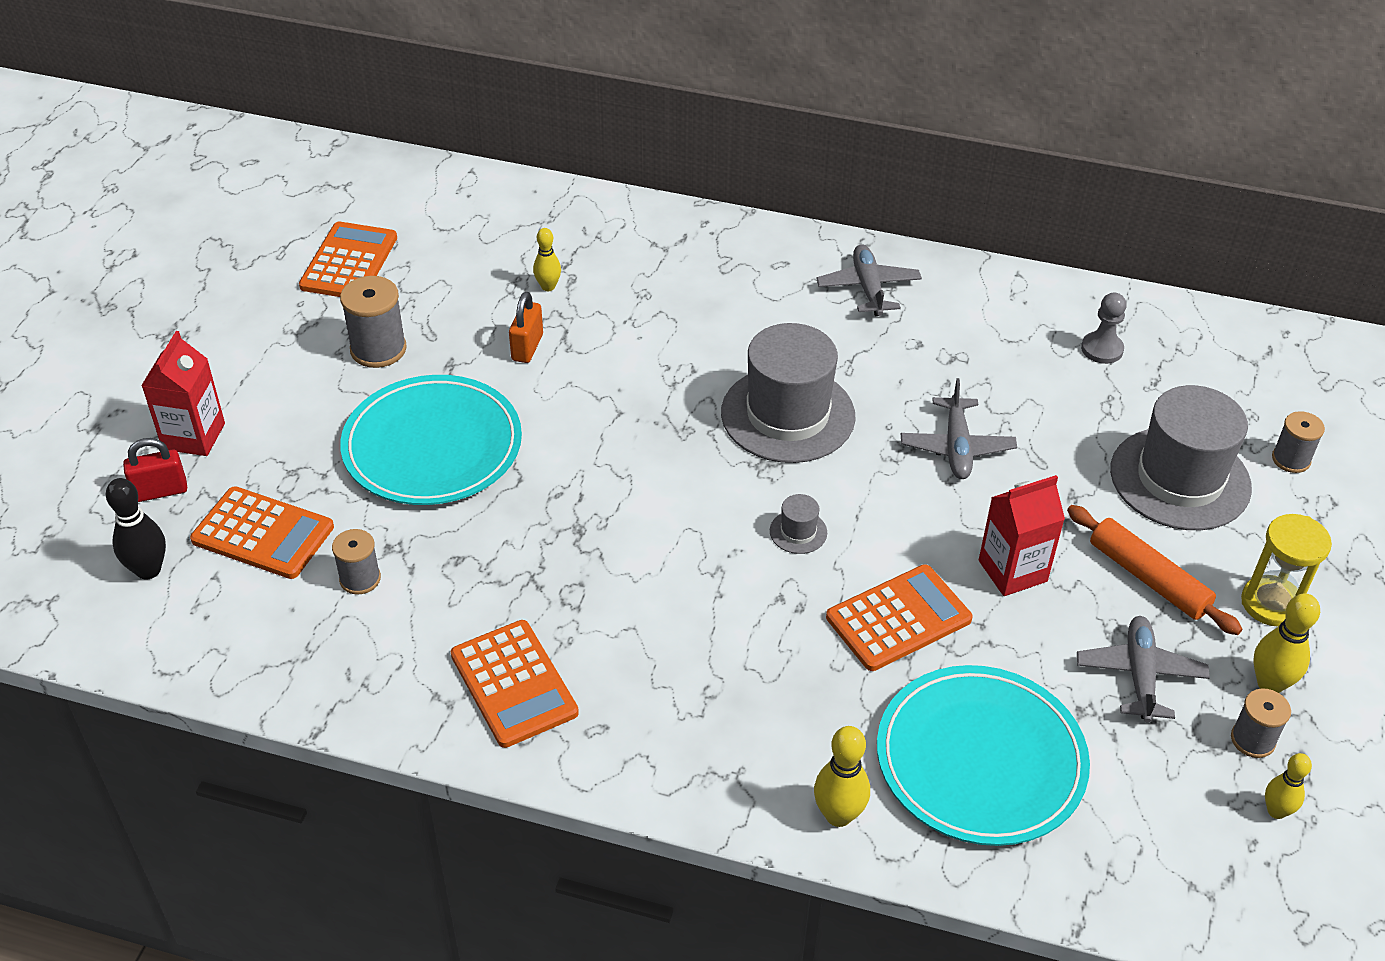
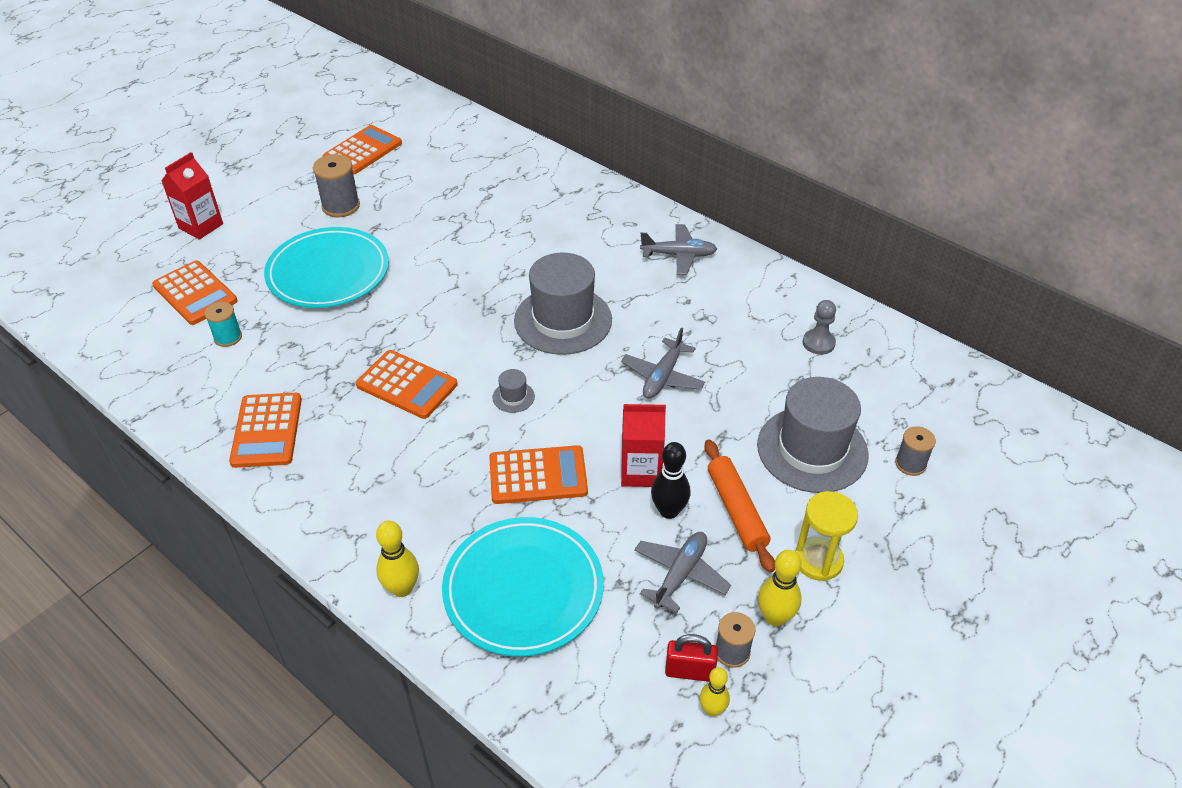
camera: 25 degrees right, 0 degrees up
black bowling pin [106,478,166,579] -> black bowling pin moved to [651,442,690,519]
red padlock [123,438,187,502] -> red padlock moved to [665,634,718,682]
grey spool [332,529,381,595] -> turquoise spool [205,302,242,347]
orange padlock [509,292,543,363] -> none
yellow bowling pin [533,228,561,291] -> none
grey plane [816,244,922,316] -> grey plane turned 75 degrees clockwise [640,224,717,275]
none -> orange calculator [356,350,457,419]

